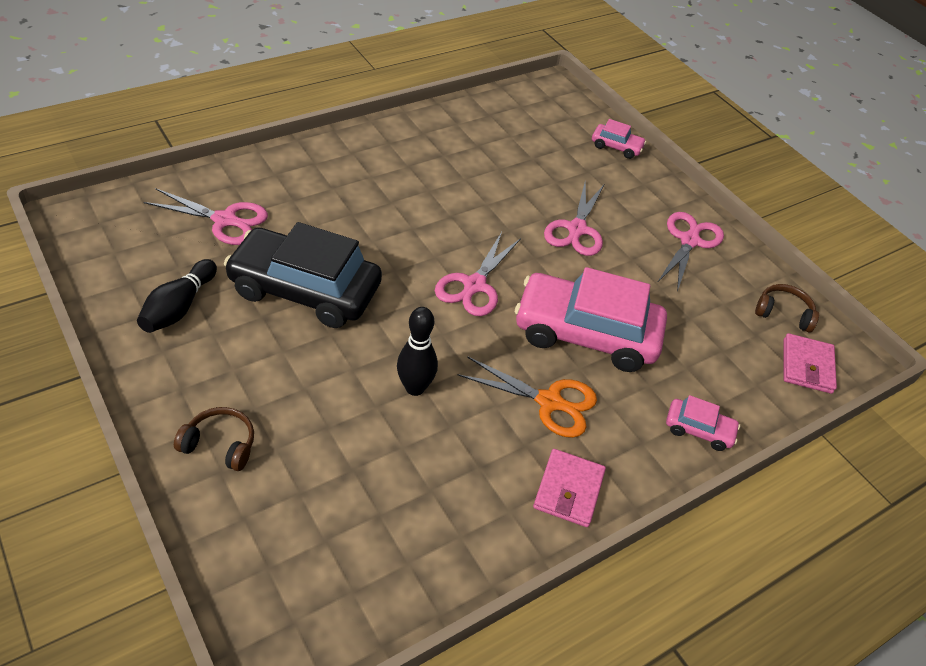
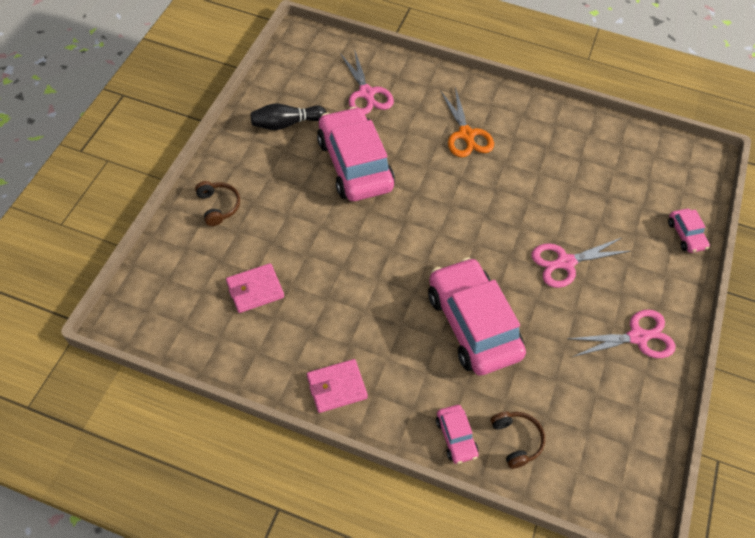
camera: 55 degrees right, 10 degrees up
black car [224,222,382,328] -> pink car [317,107,395,201]
black bowling pin [397,307,438,396] -> none
pink scissors [435,232,521,316] -> none
orange scissors [458,356,597,438] -> orange scissors moved to [440,87,494,157]
brown headphones [755,284,819,332] -> brown headphones moved to [491,411,545,469]
pink wallet [784,333,837,394] -> pink wallet moved to [226,263,284,313]

